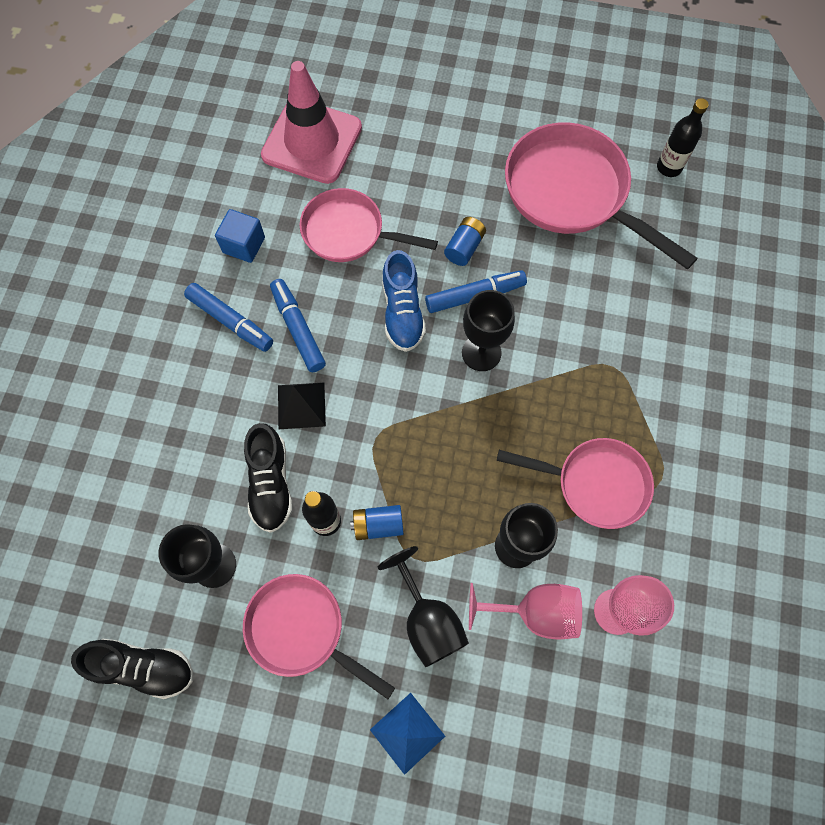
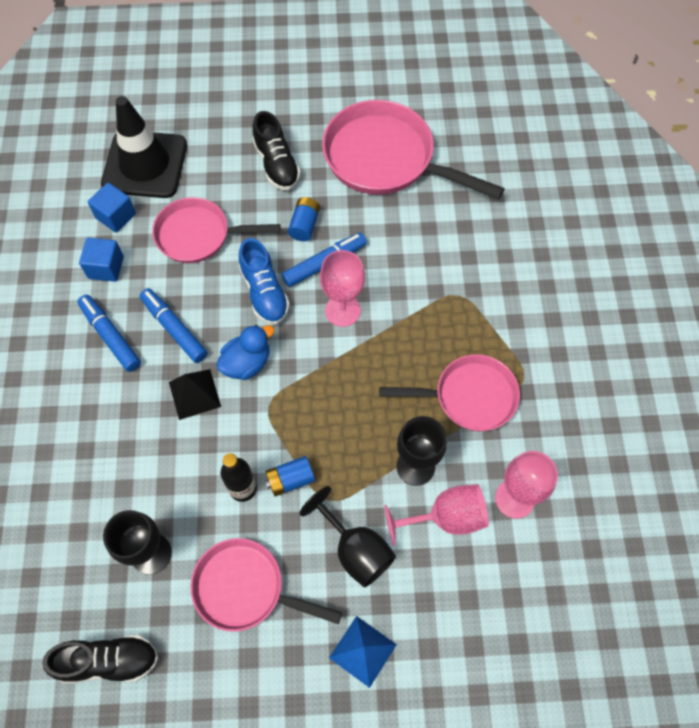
camera: 15 degrees left, 5 degrees down
blue marker [184,283,273,352] -> blue marker turned 150 degrees counterclockwise [77,295,141,372]
black shoe [244,423,293,533] -> black shoe moved to [252,111,301,190]
pink traffic cone [261,61,362,184] -> black traffic cone [101,96,187,198]
black goblet [462,290,515,371] -> pink goblet [320,250,365,327]
black bottle [657,98,709,177] -> none
none -> blue cube [88,183,136,232]
none -> blue duck [216,325,274,380]

